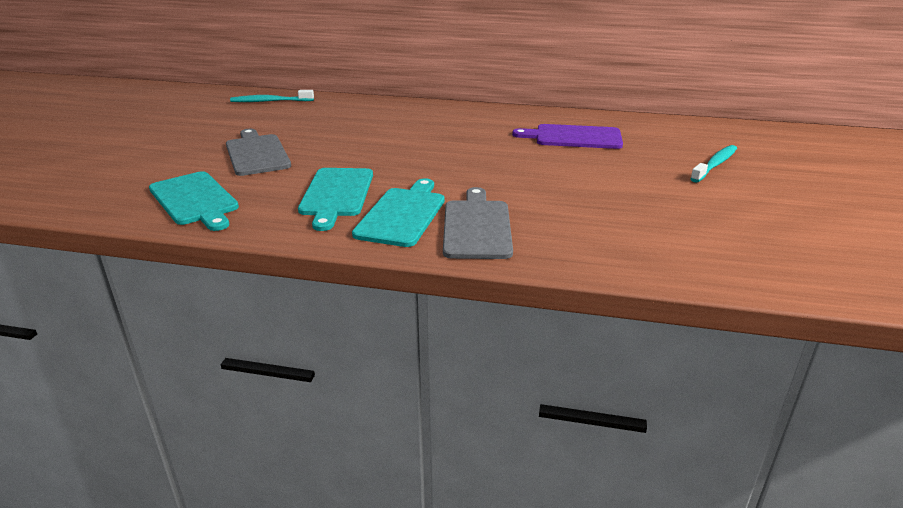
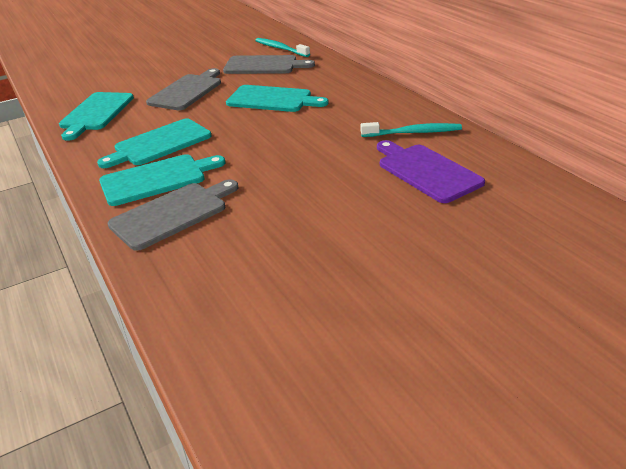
camera: 50 degrees right, 5 degrees up
turquoise toothbrush [690,145,737,183] -> turquoise toothbrush moved to [361,122,462,137]
none -> grey cutting board [223,55,315,74]
none -> turquoise cutting board [226,85,328,112]

